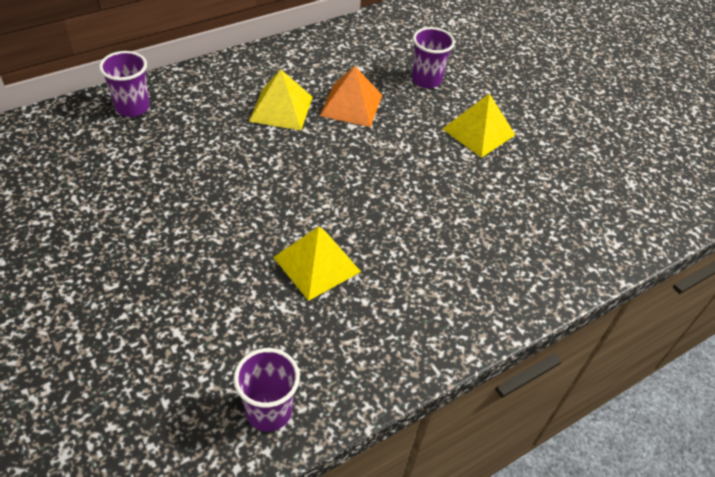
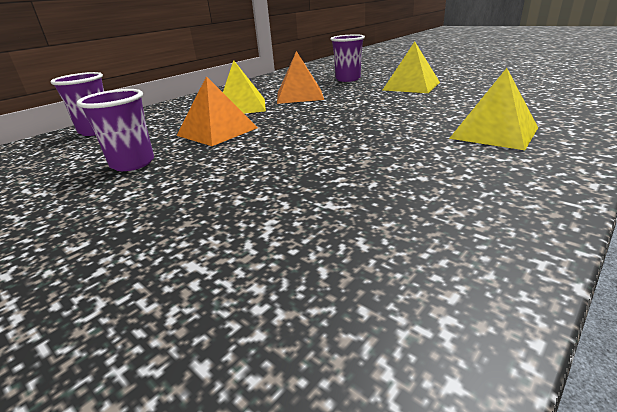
camera: 10 degrees left, 20 degrees down
purple cup [233,348,300,432] -> purple cup moved to [77,89,154,171]
yellow pyramid [273,226,361,301] -> yellow pyramid moved to [449,68,538,150]
none -> orange pyramid [176,76,258,146]

